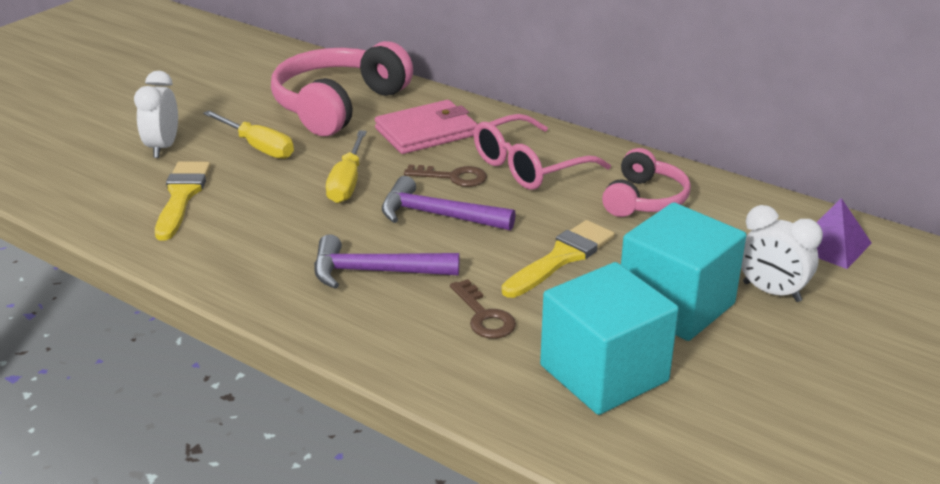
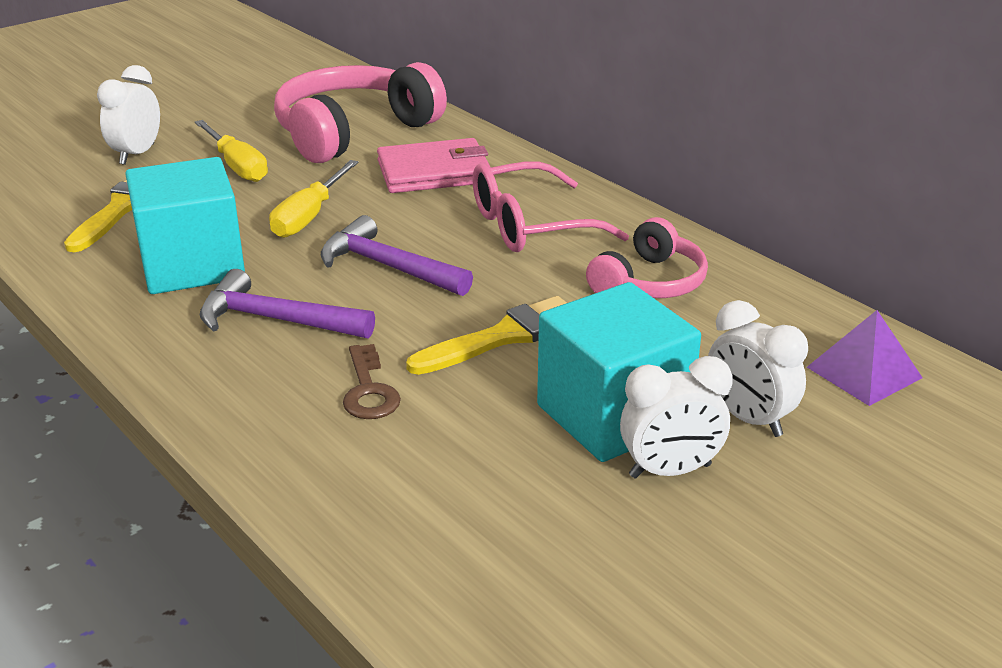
camera: 15 degrees right, 0 degrees up
brown key [404,165,487,187] -> none
turquoise cube [540,262,679,415] -> turquoise cube moved to [125,157,245,294]
none -> white clock [620,356,733,479]

